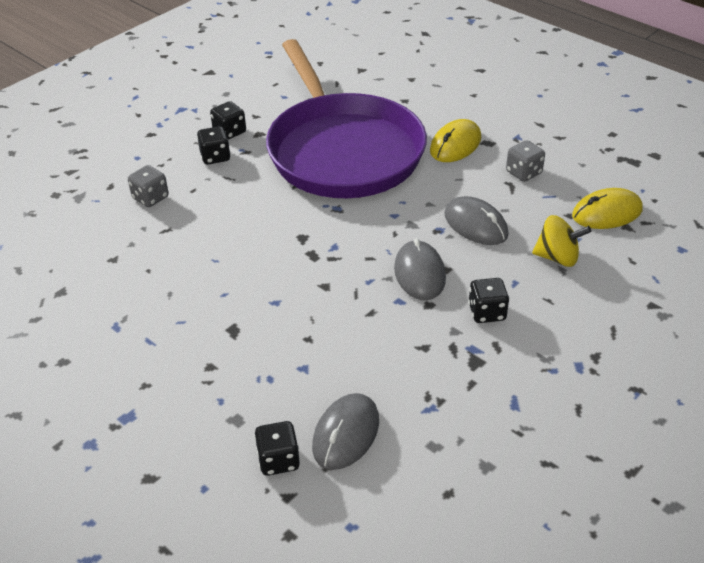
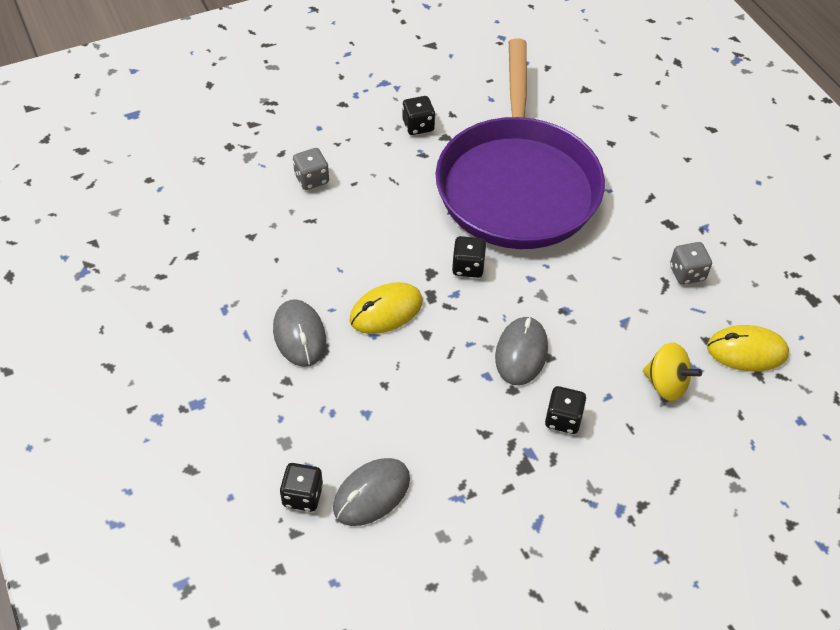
camera: 20 degrees right, 10 degrees up
black dice [197,126,230,165] -> black dice moved to [452,236,487,278]
yellow mouse [430,119,481,162] -> yellow mouse moved to [350,282,423,334]
grey mouse [444,196,509,245] -> grey mouse moved to [273,299,326,367]

